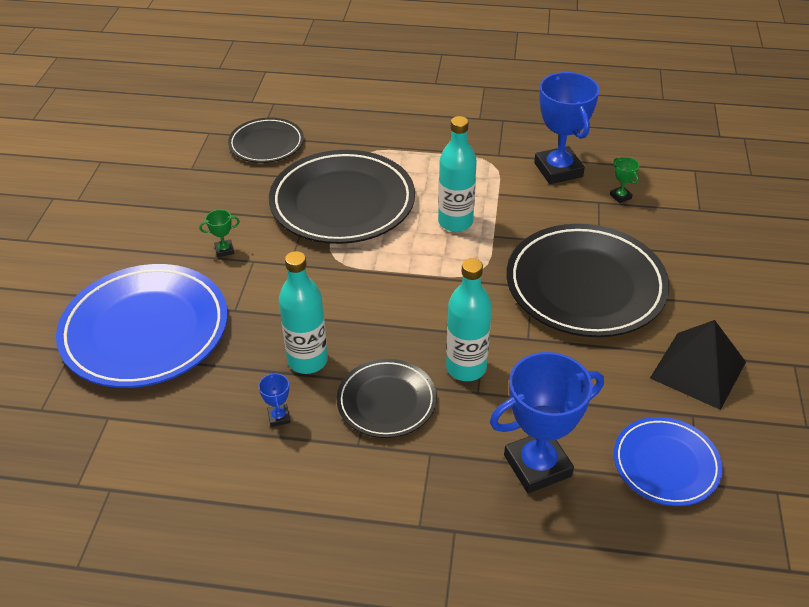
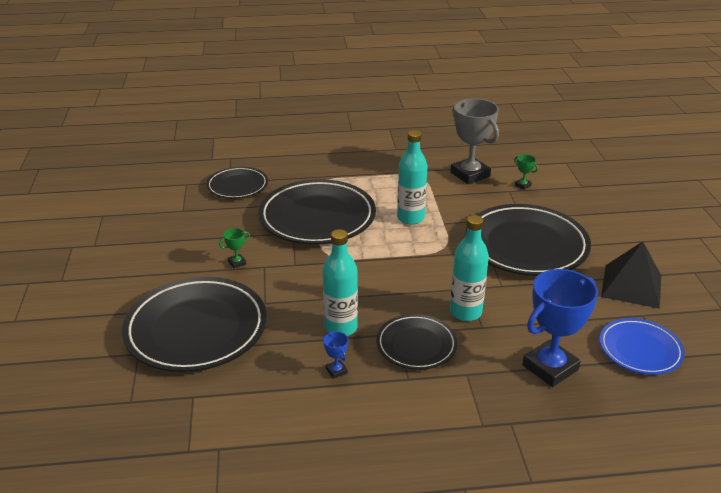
camera: 15 degrees left, 10 degrees down
blue plate [56,264,227,388] -> black plate [122,277,267,372]
blue trophy [534,72,600,184] -> grey trophy [450,98,499,184]

